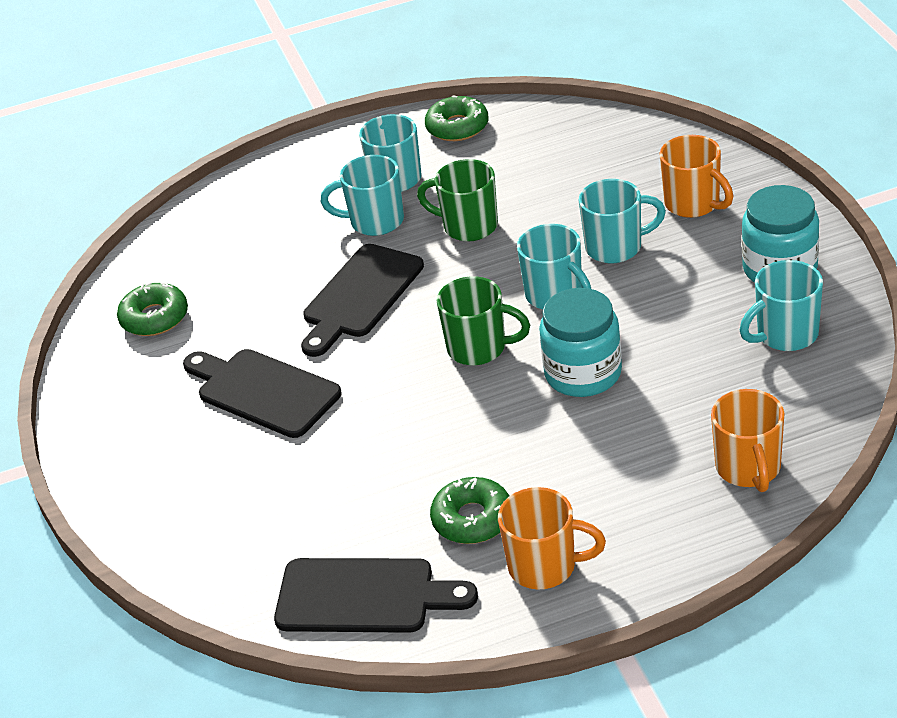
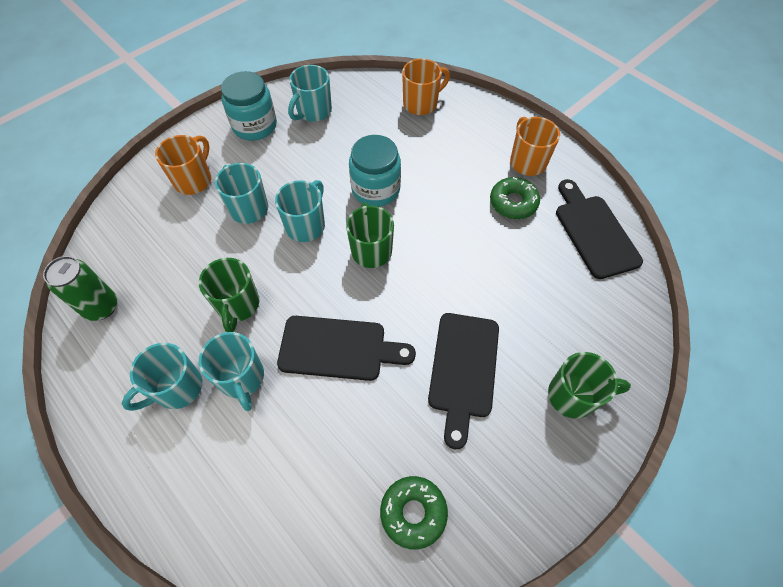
camera: 120 degrees left, 20 degrees up
green donut [425,95,489,141] -> none
turquoise mug [740,260,823,351] -> turquoise mug turned 90 degrees clockwise [288,65,332,122]
none -> green can [43,256,117,321]
none -> green mug [548,352,631,419]

